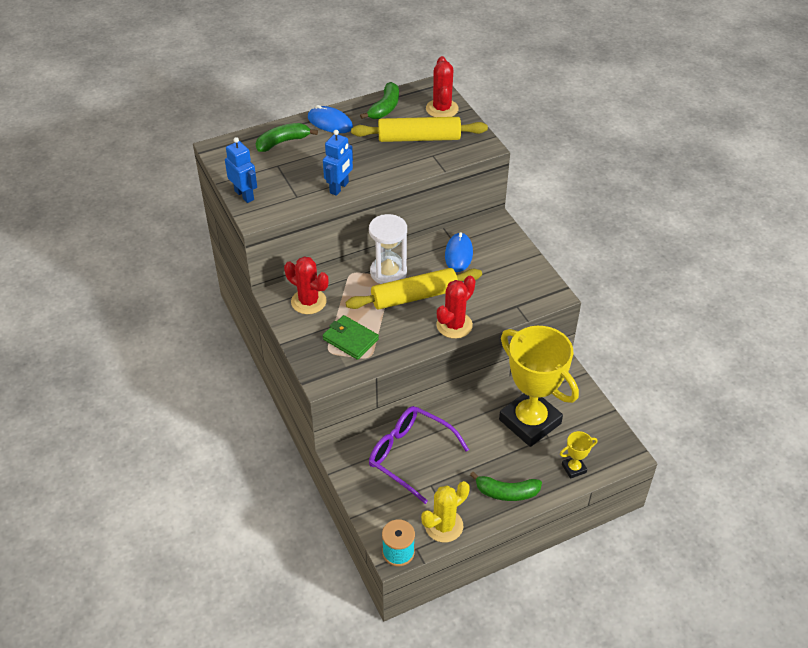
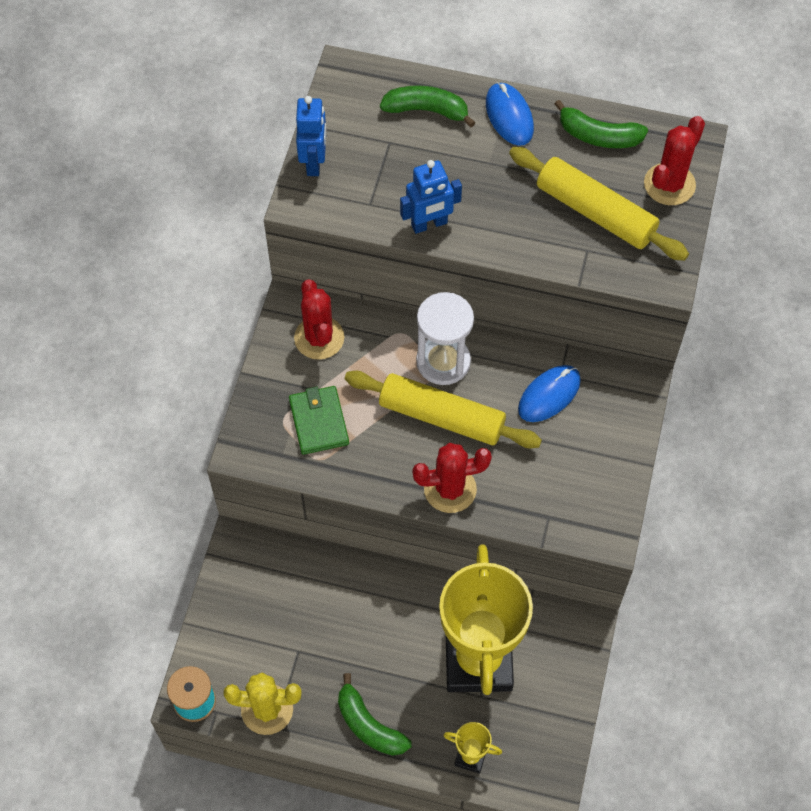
camera: 40 degrees right, 15 degrees up
green banana [360,82,399,119] -> green banana turned 45 degrees clockwise [554,100,648,148]
purple glasses [369,406,469,504] -> none

